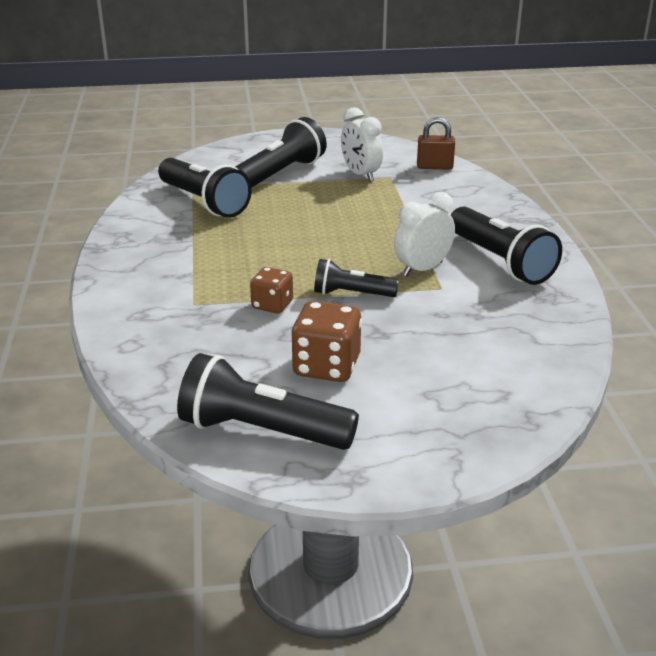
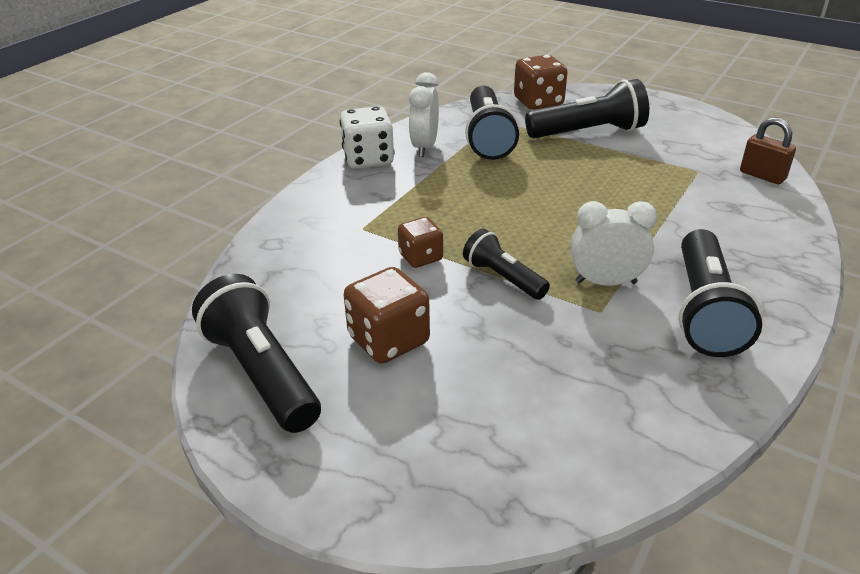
camera: 40 degrees right, 5 degrees up
white clock [341,107,383,181] -> white clock moved to [409,72,439,157]
none -> white dice [340,106,395,169]
none -> brown dice [514,55,567,110]

